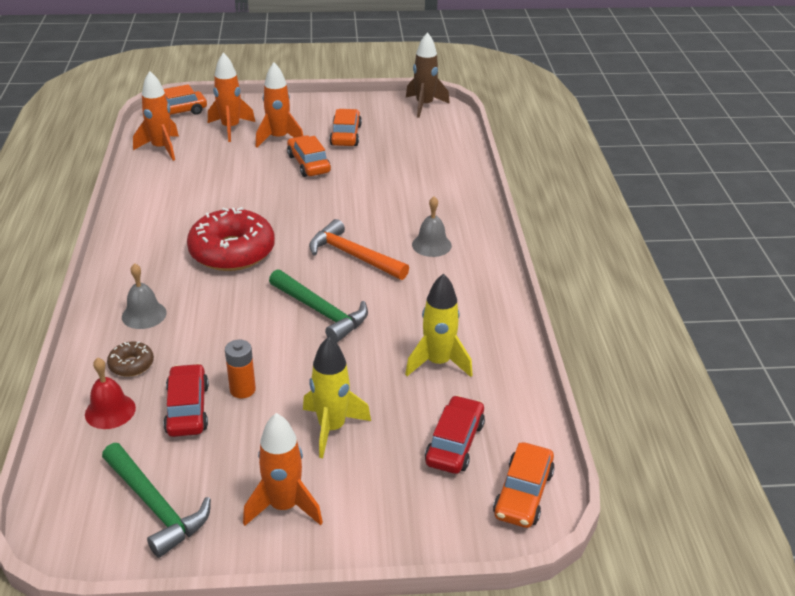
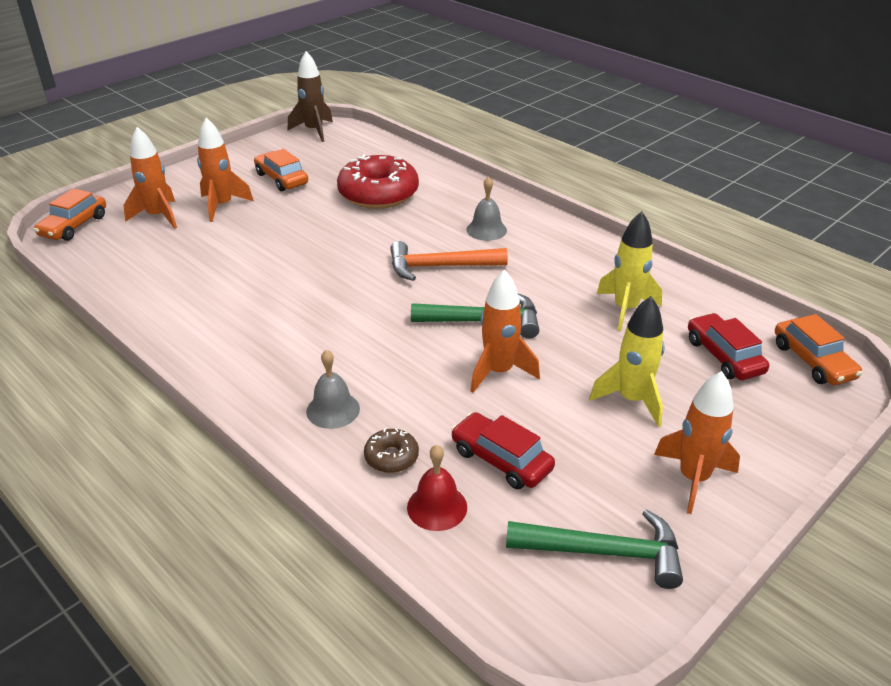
camera: 40 degrees left, 0 degrees up
orange rocket [133,71,179,161] -> orange rocket moved to [471,270,540,393]
red donut [187,207,275,271] -> red donut moved to [337,154,419,209]
orange battery [225,340,256,399] -> none
orange car [287,135,331,177] -> none

